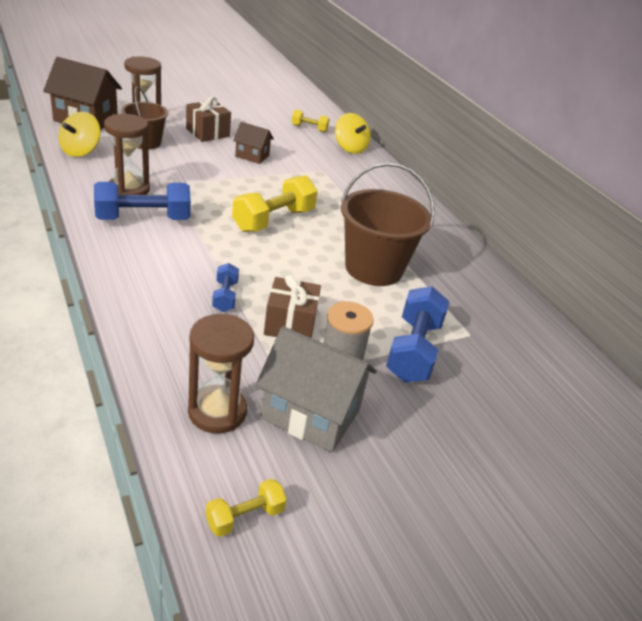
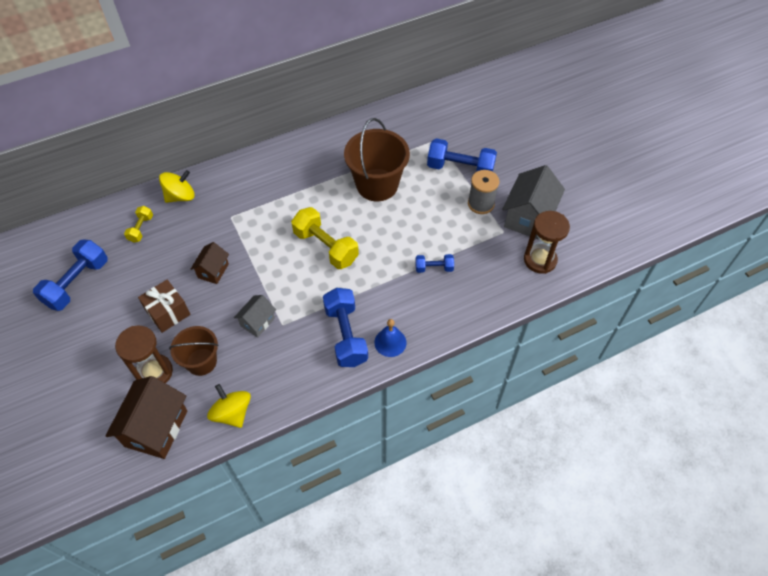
camera: 85 degrees left, 20 degrees up
yellow spinning top [58,112,101,157] -> yellow spinning top turned 150 degrees counterclockwise [207,384,251,428]
brown hourglass [104,114,150,195] -> none
yellow dumbbell [206,479,287,537] -> none
brown gift [264,275,321,338] -> none
none -> blue dumbbell [33,240,108,311]
none -> grey house [234,295,276,338]
none -> blue bell [374,319,407,357]

